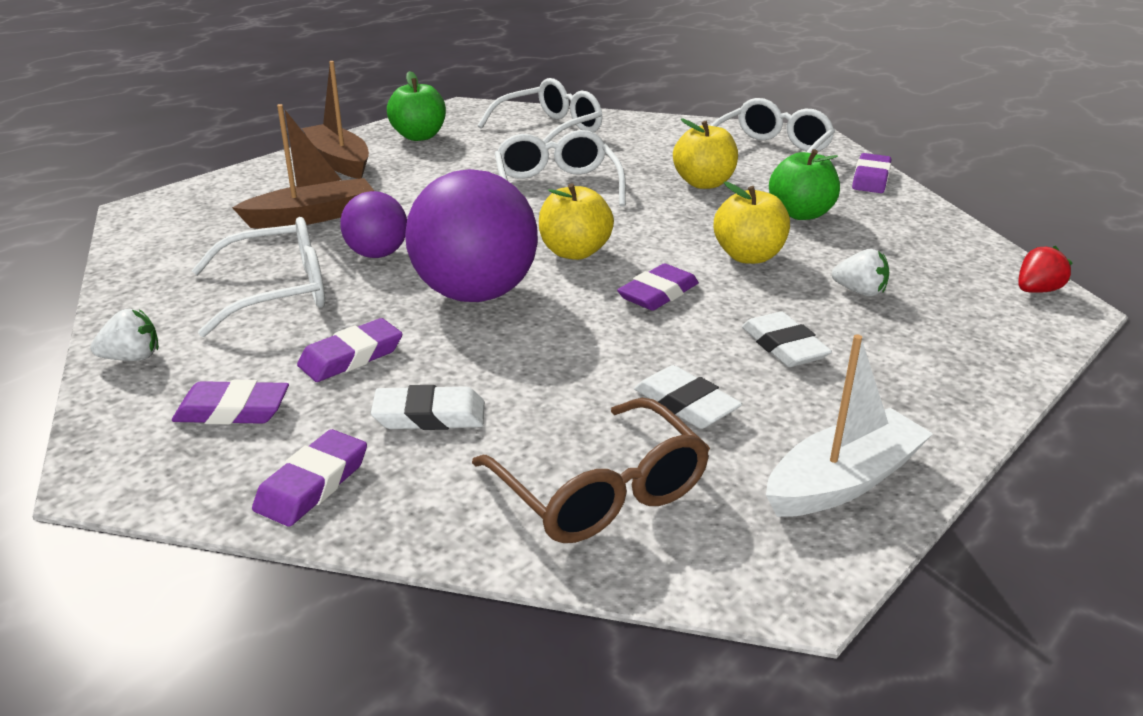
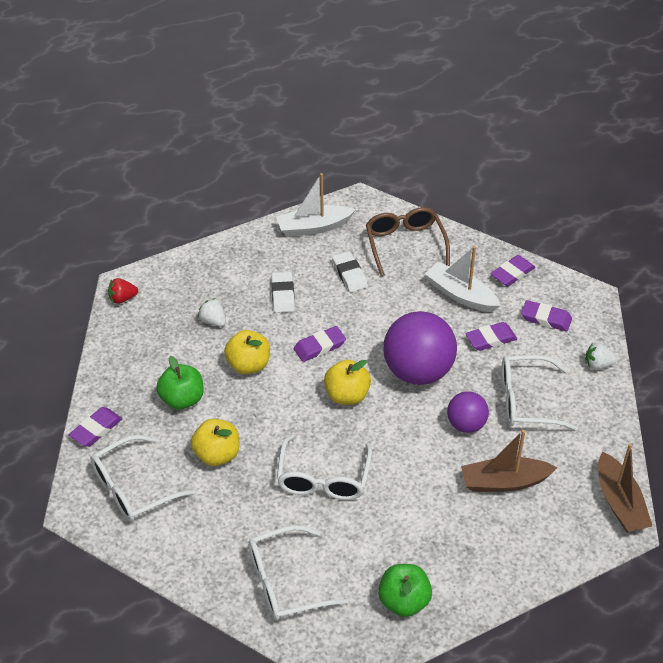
camera: 160 degrees left, 15 degrees up
brown boat [302,61,369,179] -> brown boat moved to [598,443,653,532]
white eraser [371,385,485,430] -> white boat [425,246,501,312]

